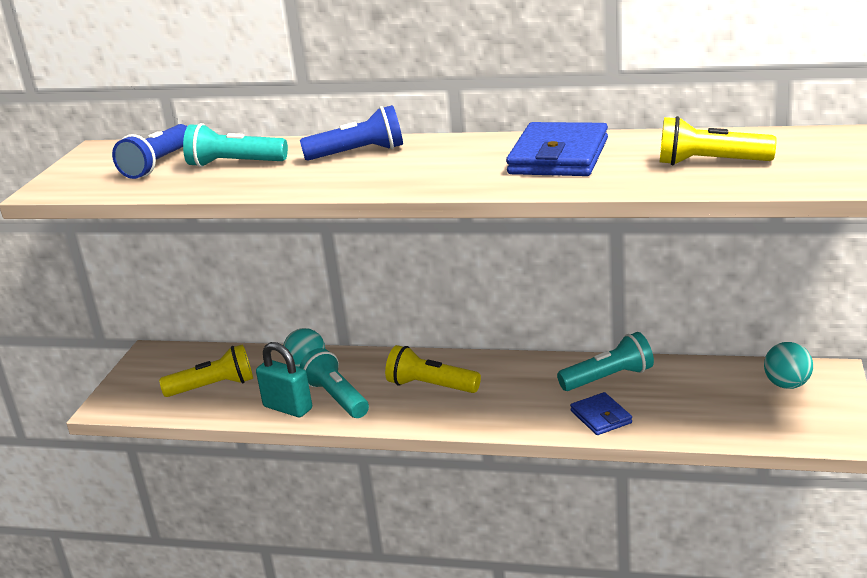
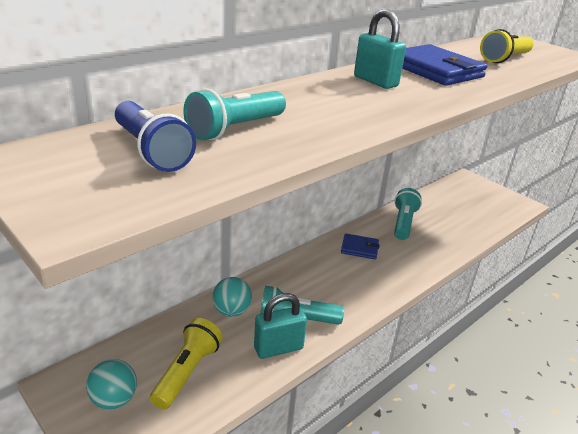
camera: 60 degrees left, 5 degrees up
blue flashlight [300,105,403,161] -> none
yellow flashlight [385,345,481,393] -> none
blue wallet [570,392,632,435] -> blue wallet moved to [341,233,380,259]
turquoise ball [764,342,813,389] -> turquoise ball moved to [86,359,137,409]
none -> turquoise padlock [354,9,406,89]

